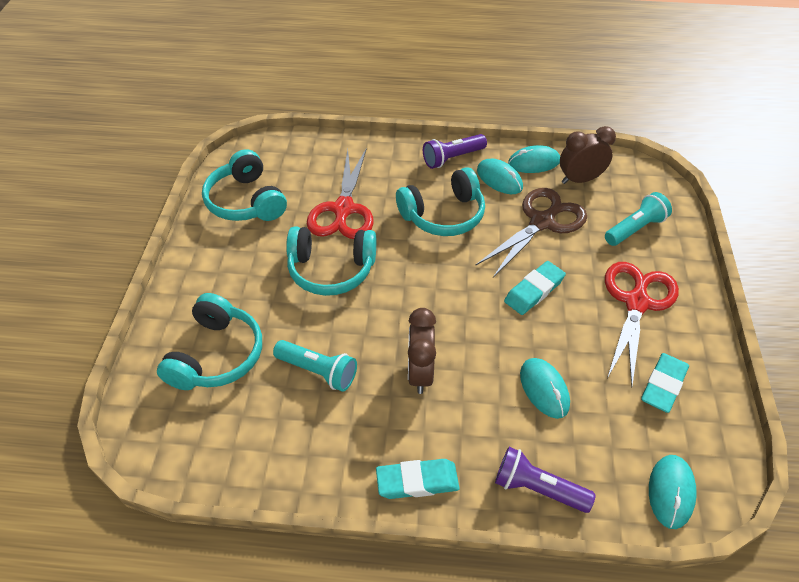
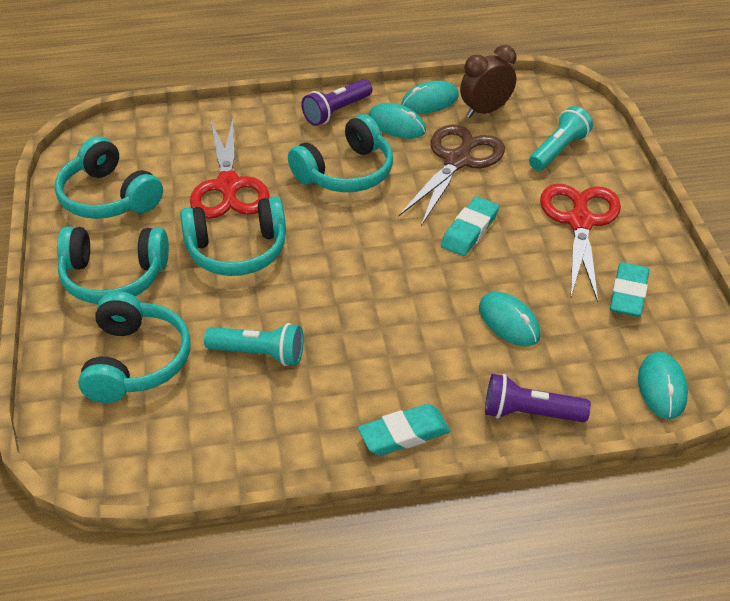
camera: 15 degrees left, 5 degrees down
brown clock [408,308,436,394] -> none
none -> turquoise headphones [57,226,169,304]

